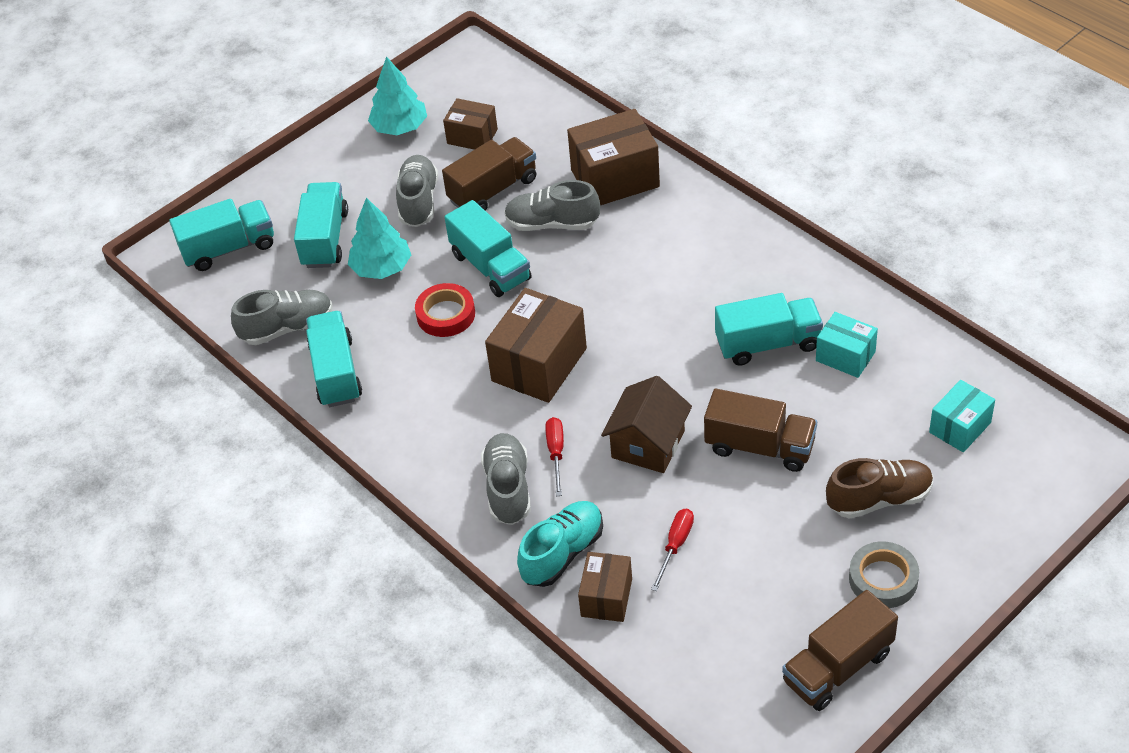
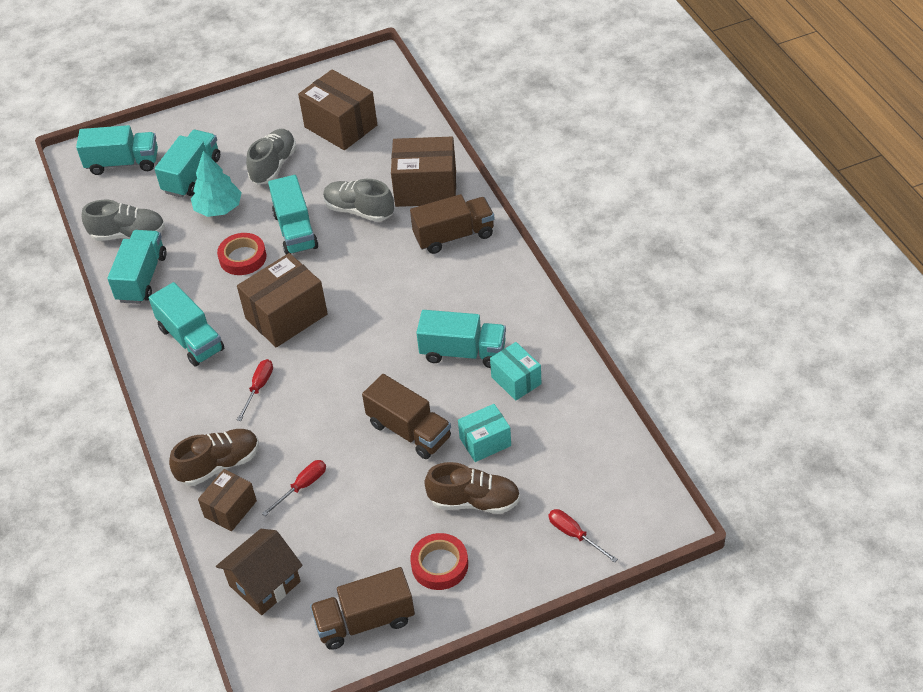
camera: 20 degrees right, 0 degrees up
turquoise tree [368,56,427,135] -> none
brown truck [442,137,536,211] -> brown truck moved to [410,194,494,254]
brown box [443,98,498,150] -> brown box [298,69,377,150], size x1.70
grey shoe [481,433,531,525] -> none
turquoise shoe [517,501,603,587] -> brown shoe [169,429,259,486]
brown house [601,376,692,473] -> brown house moved to [216,529,303,615]
grey tape [849,542,919,608] -> red tape [410,533,468,590]
turquoise box [929,380,995,452] -> turquoise box moved to [458,404,511,462]
none -> turquoise truck [149,282,224,367]
none -> red screwdriver [548,509,618,563]

